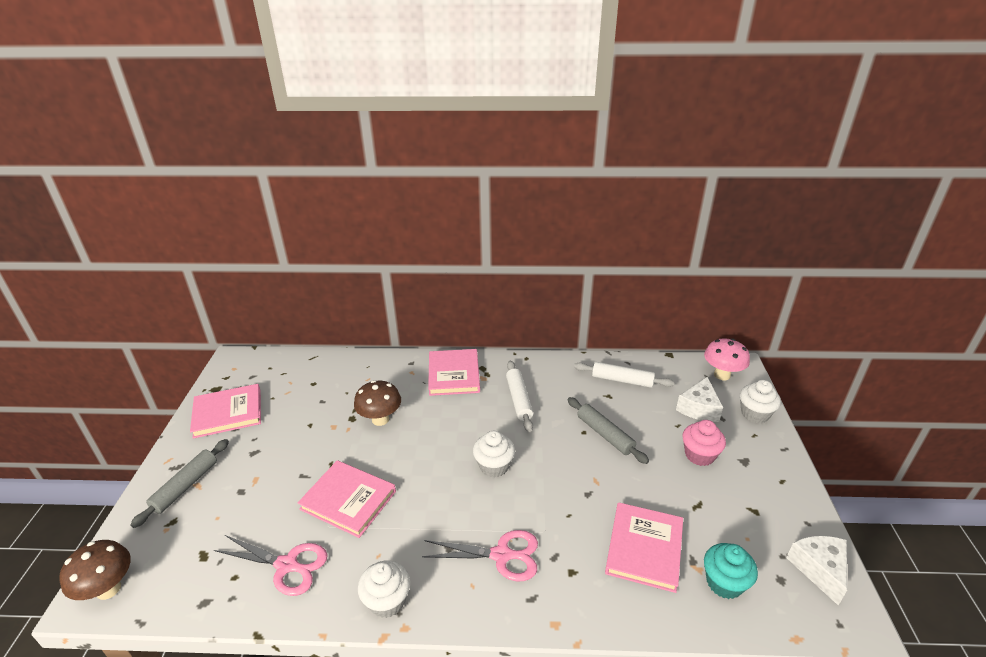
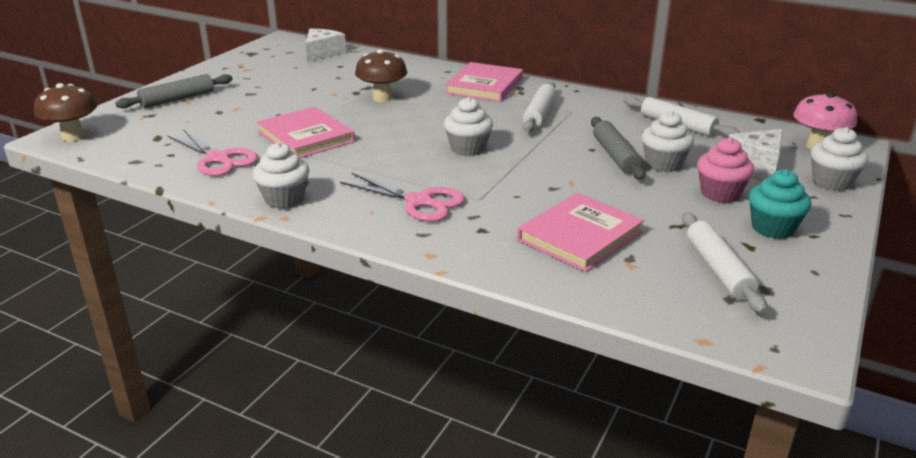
camera: 25 degrees right, 5 degrees down
pink book [190,384,261,439] -> none
turquoise cupcake [704,543,758,599] -> turquoise cupcake moved to [749,169,811,239]
white cheese [786,536,847,606] -> white cheese moved to [305,29,346,62]
none -> white cupcake [642,111,694,172]
none -> white rolling pin [682,212,767,314]

